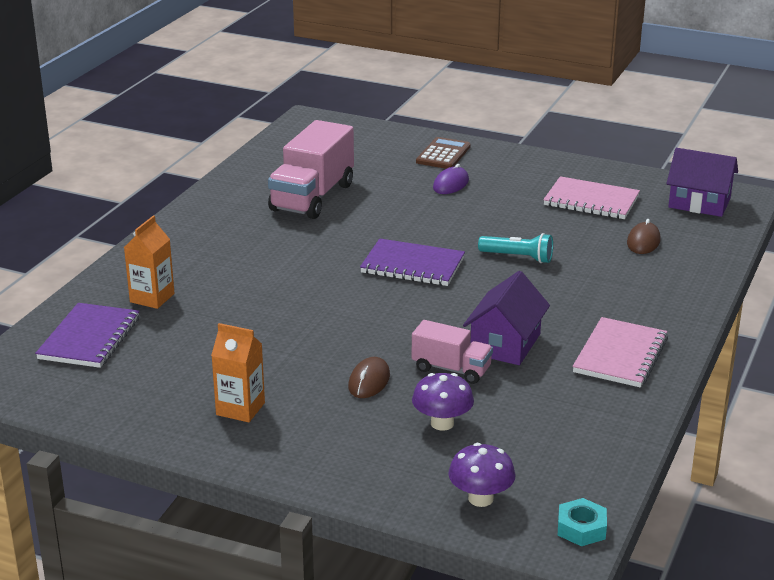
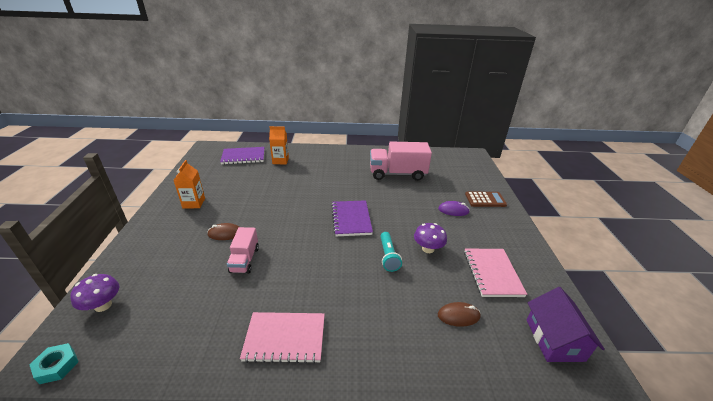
camera: 65 degrees right, 5 degrees up
purple mushroom [412,373,474,431] -> purple mushroom moved to [414,223,447,253]
purple house [463,271,550,365] -> none

